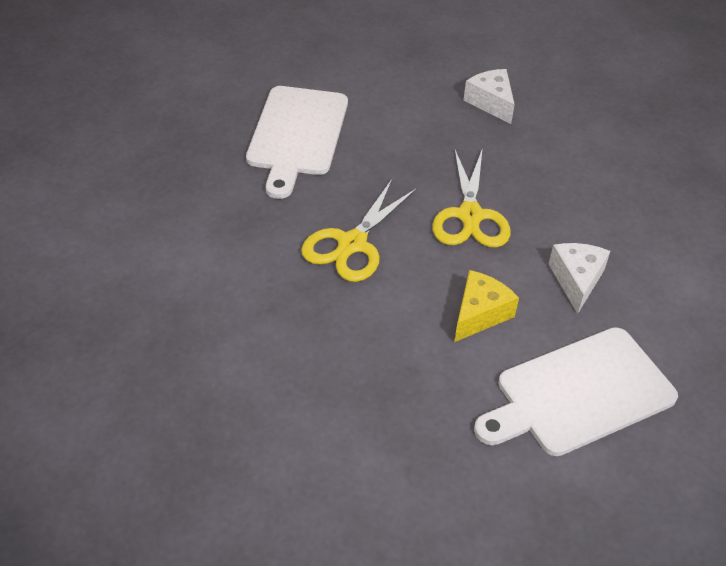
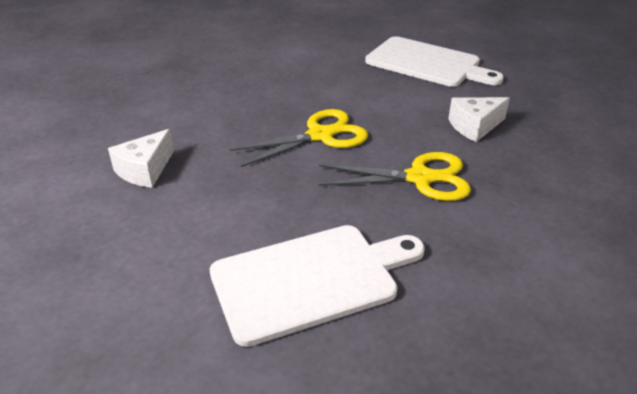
camera: 120 degrees left, 10 degrees down
yellow cheese [454,270,519,342] -> none
white cheese [549,243,610,314] -> white cheese moved to [448,97,510,142]

